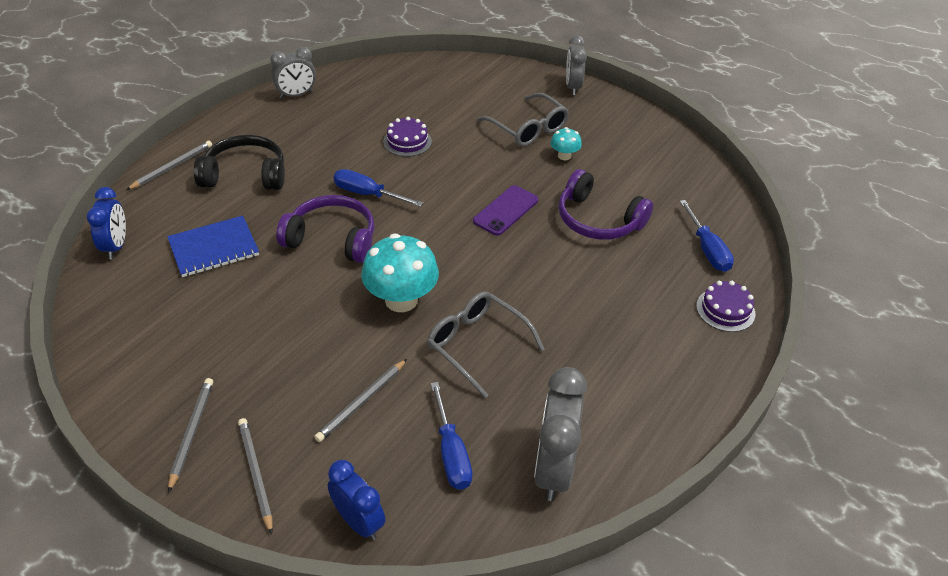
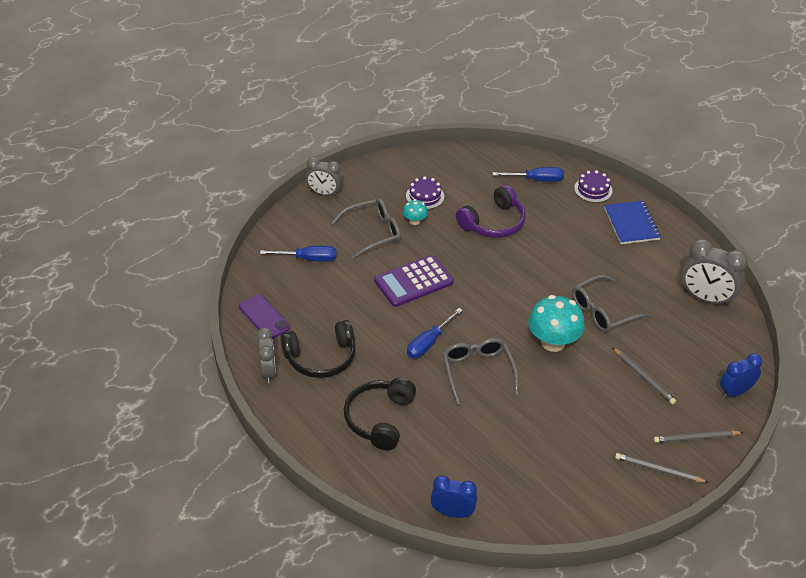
camera: 75 degrees left, 0 degrees up
grey pencil [126,141,212,190] -> none
blue notebook [167,216,259,277] -> blue notebook moved to [604,201,661,244]
purple headphones [276,195,375,263] -> grey glasses [443,338,519,405]
purple cake [383,117,432,157] -> purple cake moved to [406,176,444,209]
blue screwdriver [431,382,472,490] -> blue screwdriver moved to [260,246,337,262]
purple phone [473,185,538,236] -> purple phone moved to [239,294,290,339]
none -> black headphones [280,320,356,378]
none -> purple calculator [374,255,454,307]

